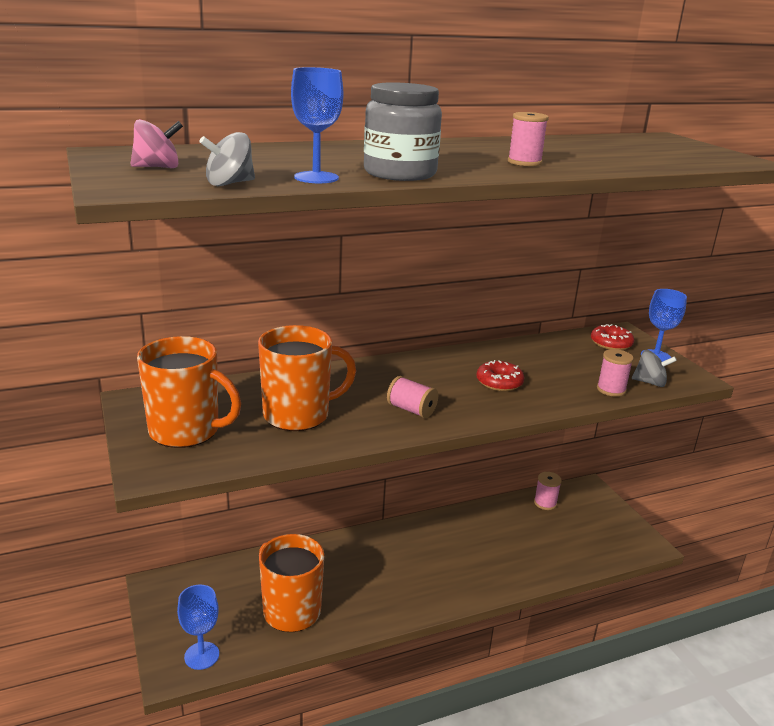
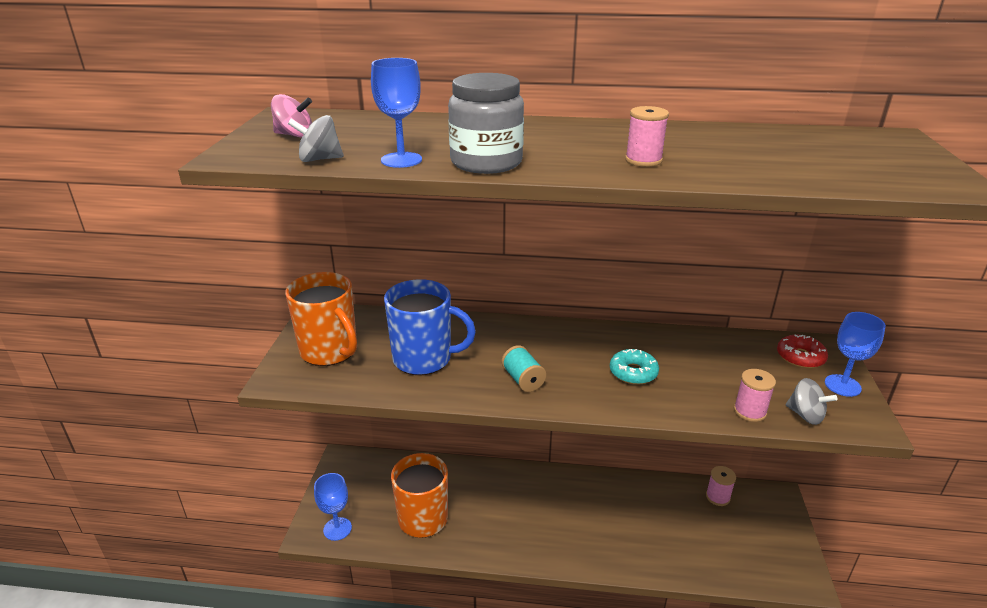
camera: 30 degrees right, 5 degrees up
orange mug [258,325,356,431] -> blue mug [384,279,476,375]
pink spool [387,376,438,418] -> turquoise spool [502,345,546,392]
red donut [477,360,525,391] -> turquoise donut [610,349,659,385]

